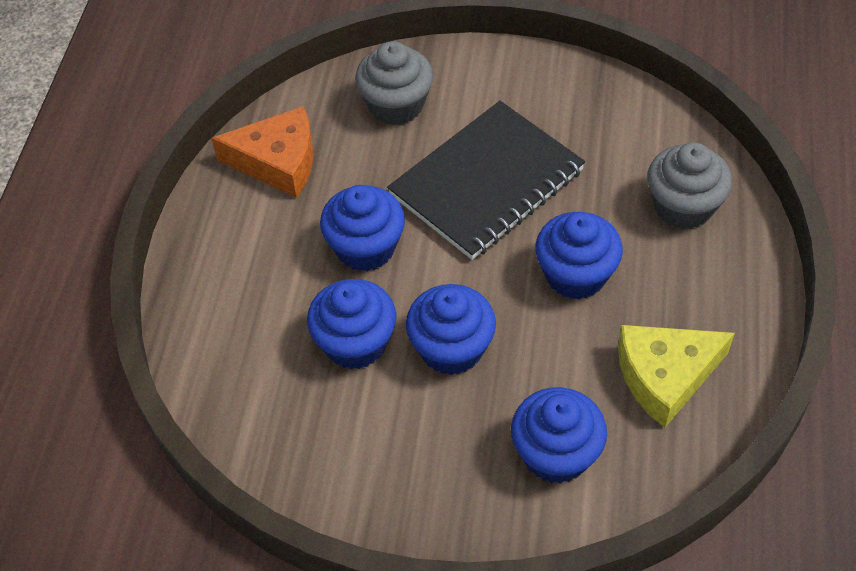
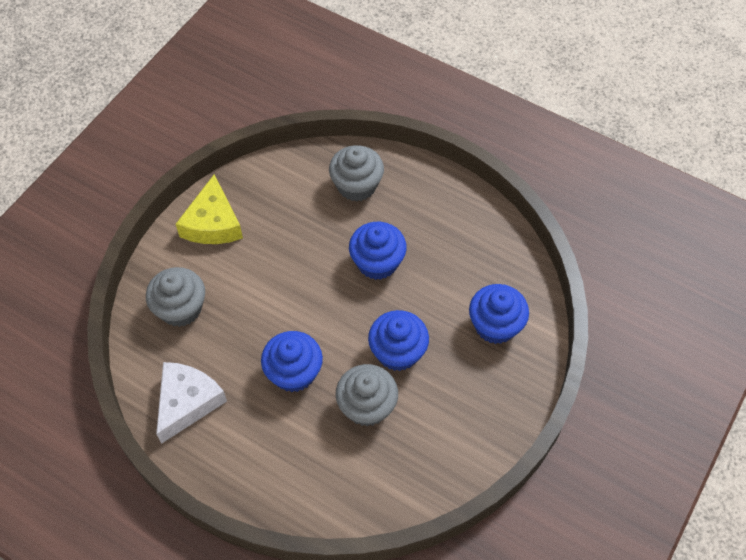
camera: 70 degrees left, 5 degrees up
orange cheese [211,106,314,198] -> white cheese [156,362,227,444]
blue cupcake [307,279,397,369] -> grey cupcake [336,364,398,427]
black notebook [387,101,585,260] -> none
yellow cheese [618,325,735,428] -> yellow cheese moved to [176,174,243,244]

